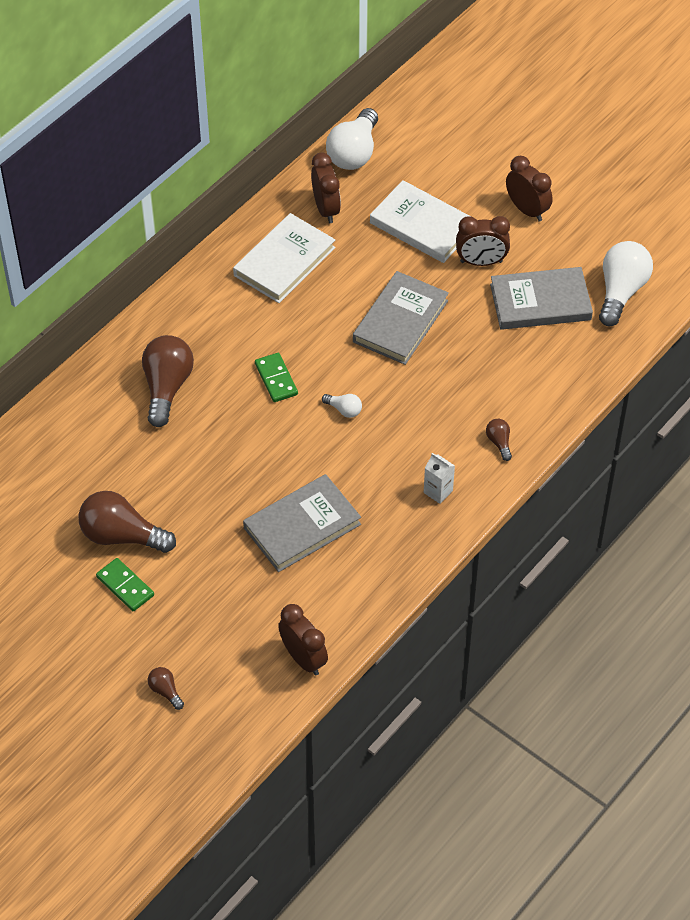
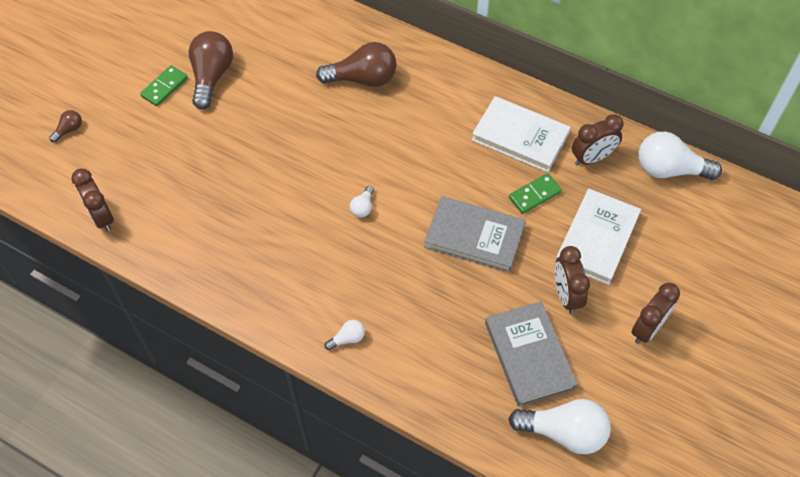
camera: 80 degrees right, 5 degrees up
grey book [243,474,361,572] -> none
green domino [255,353,298,402] -> green domino moved to [509,173,562,214]
brown clock [278,604,328,675] -> brown clock turned 105 degrees clockwise [71,169,114,232]
white carton [424,453,455,504] -> none
brown light bulb [486,419,512,461] -> white light bulb [325,320,365,350]

